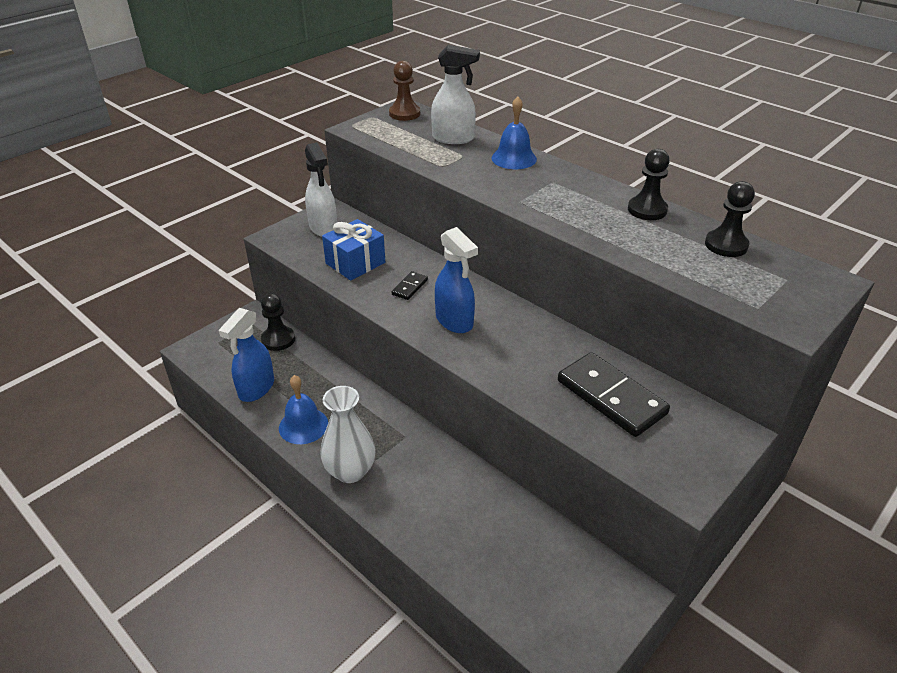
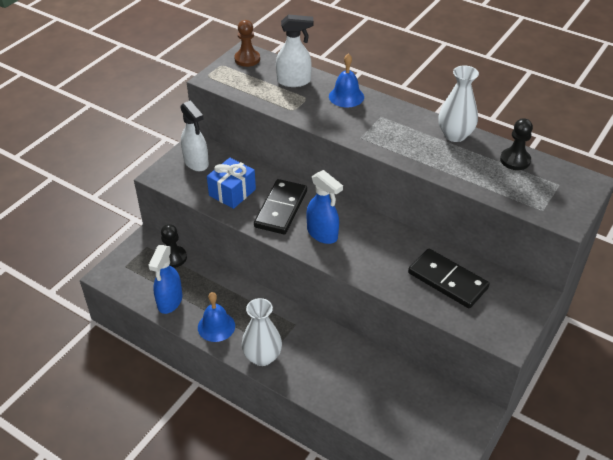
camera: 10 degrees left, 5 degrees up
black domino [392,271,428,300] -> black domino [254,179,307,234], size x2.20
black pawn [628,149,670,220] -> white vase [438,65,479,142]

